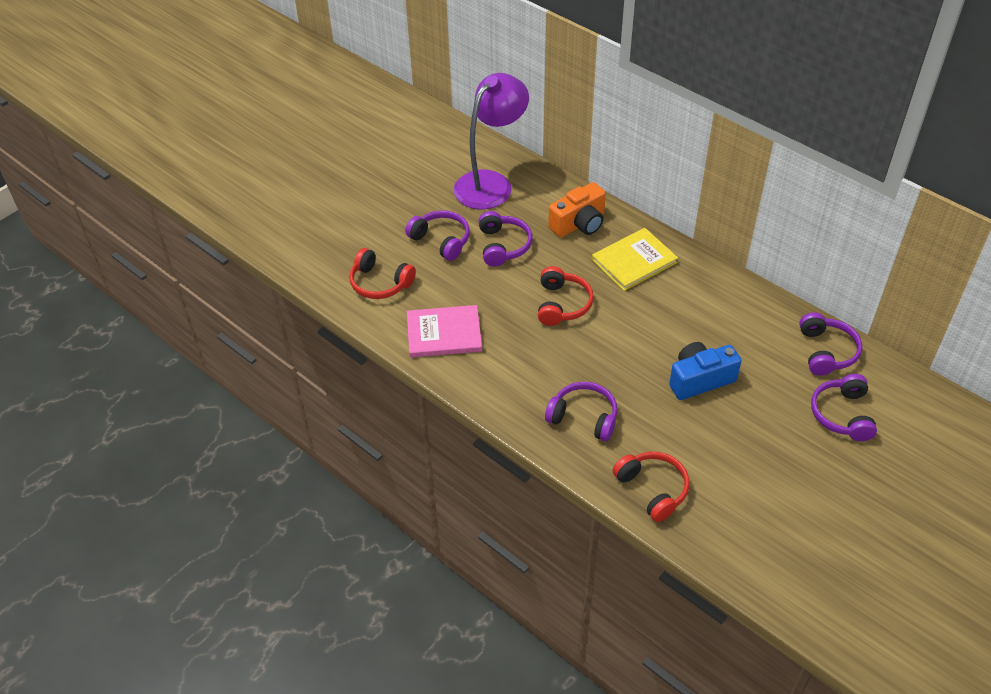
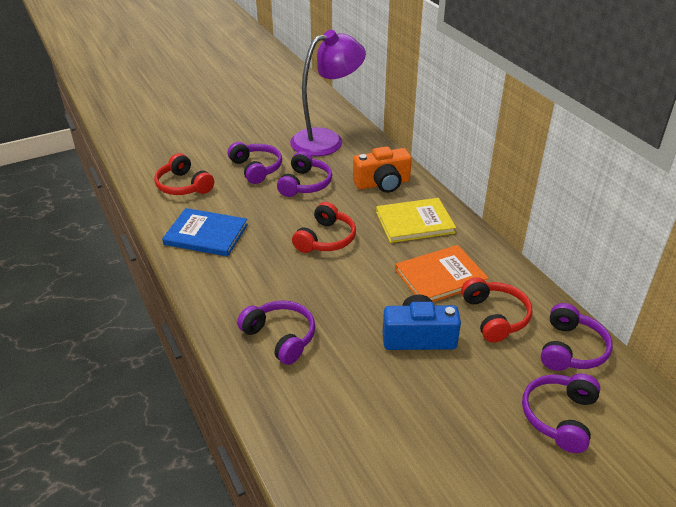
camera: 20 degrees right, 10 degrees down
pink book [407,305,482,358] -> blue book [162,208,248,257]
red headphones [613,451,690,522] -> red headphones moved to [461,277,532,343]
none -> orange book [395,245,489,302]

